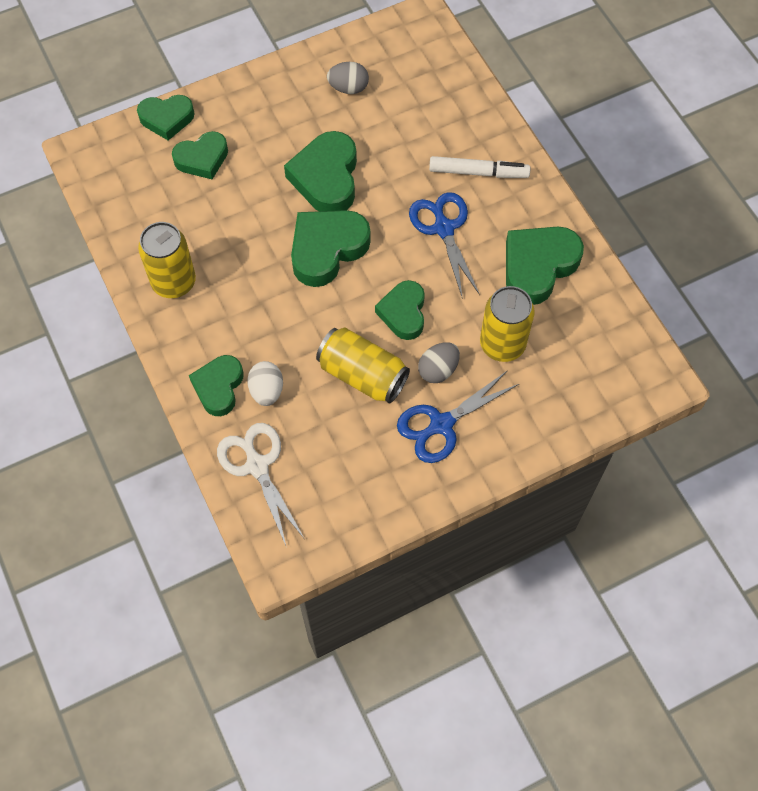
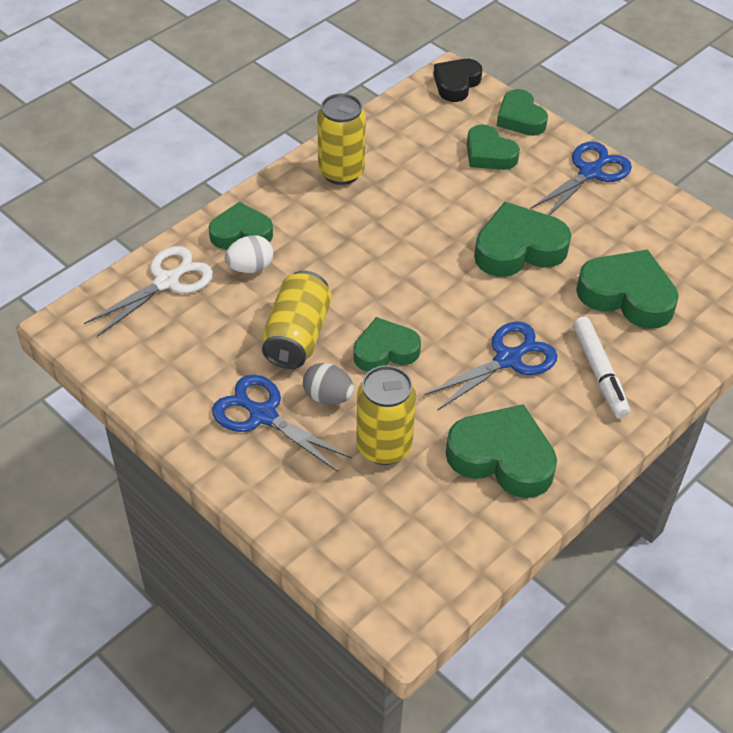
camera: 70 degrees right, 15 degrees down
green heart [291,210,371,287] -> green heart moved to [576,250,679,329]
grey egg [327,62,369,94] -> none
none -> black heart [433,59,483,102]
none -> blue scissors [530,142,632,216]

